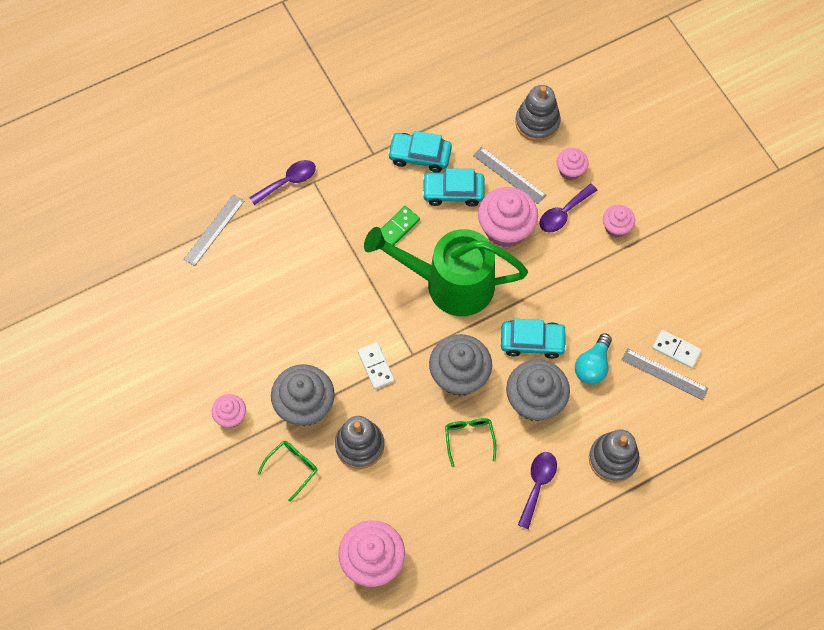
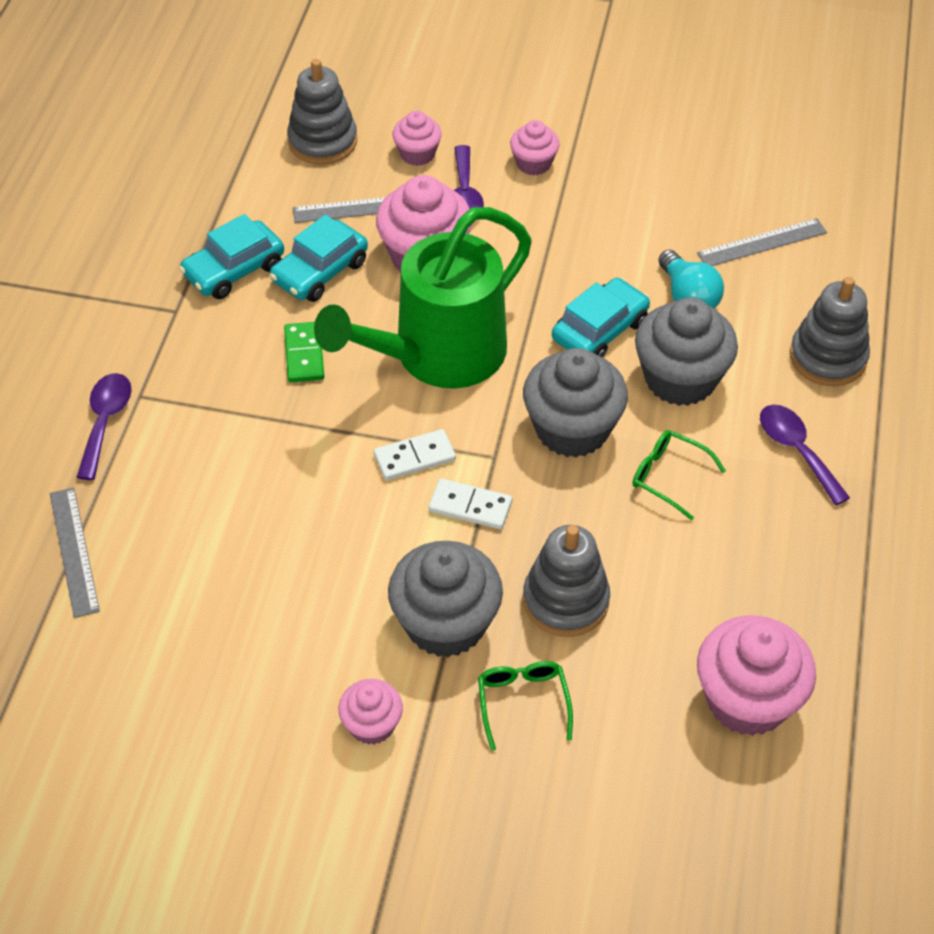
camera: 50 degrees left, 15 degrees down
white domino [652,330,701,368] -> white domino moved to [374,429,456,481]

